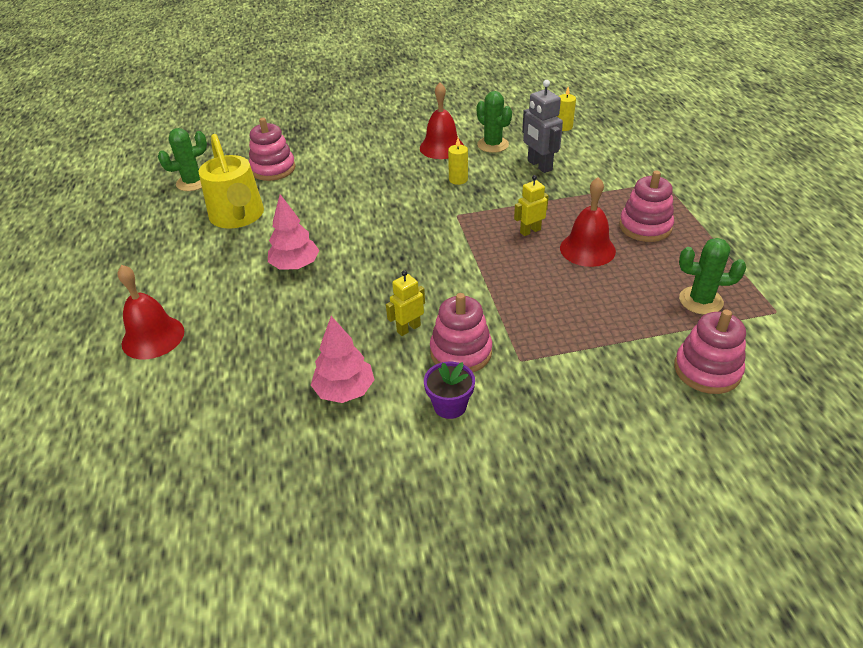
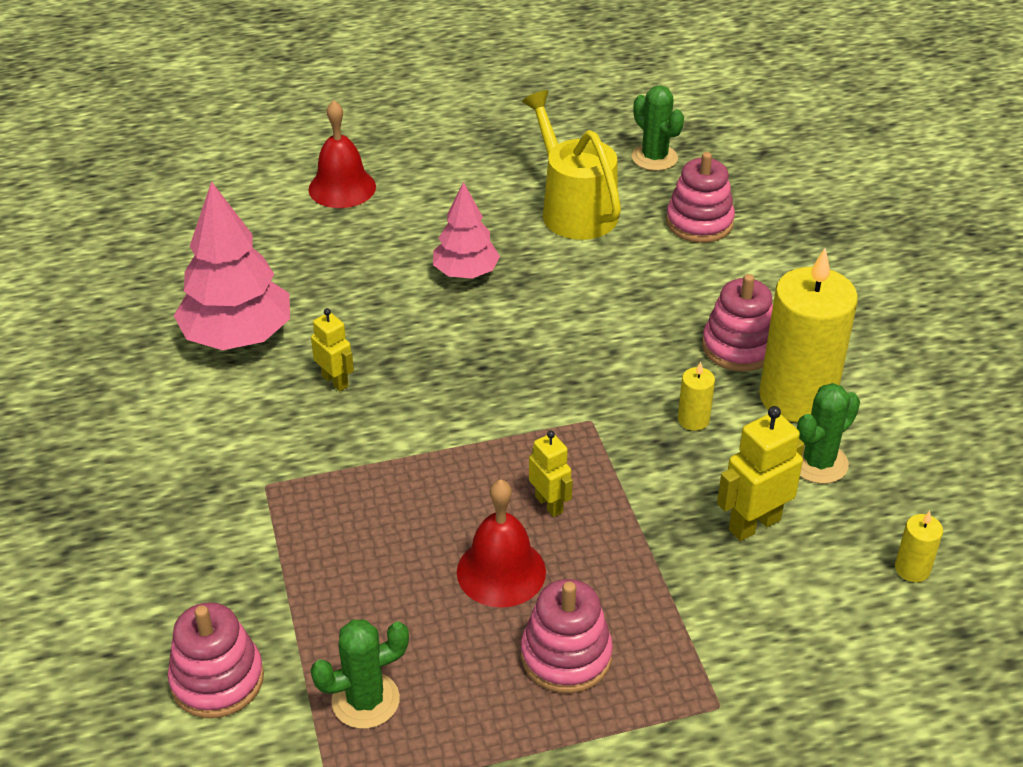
camera: 85 degrees right, 0 degrees up
yellow watering can [198,134,264,229] -> yellow watering can turned 90 degrees clockwise [522,90,621,240]
pink tree [311,316,374,403] -> pink tree [174,181,290,350], size x1.62
red bell [420,83,464,159] -> yellow candle [759,248,858,423]
purple flower pot [424,362,475,419] -> none
pink stacking toy [430,293,492,372] -> pink stacking toy moved to [702,274,773,372]
grey robot [522,80,563,173] -> yellow robot [717,406,804,541]
green cactus [679,238,746,315] -> green cactus turned 60 degrees clockwise [311,619,409,729]

